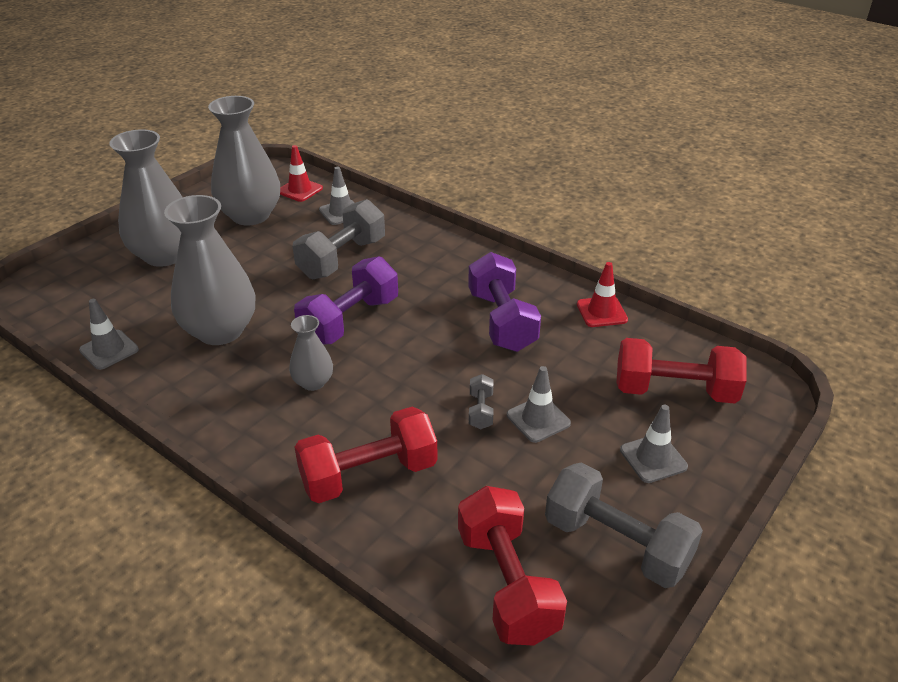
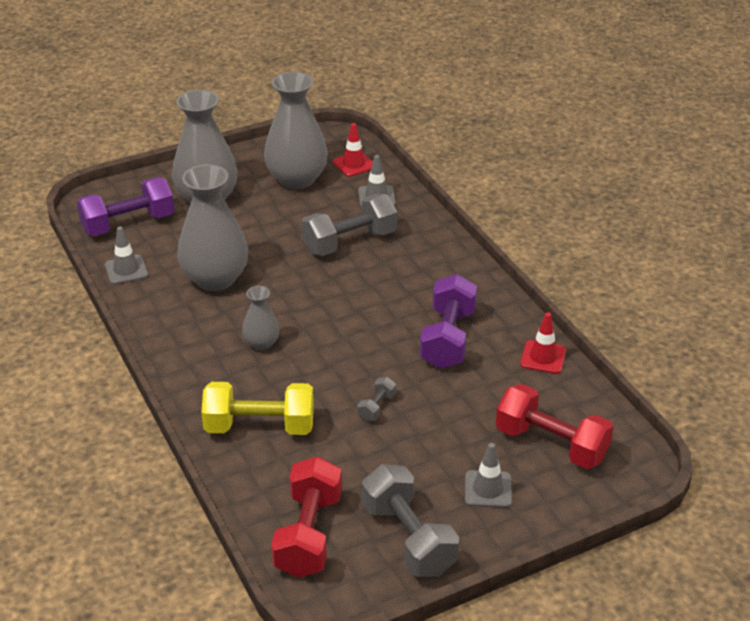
camera: 25 degrees right, 0 degrees up
purple dumbbell [294,256,398,345] -> purple dumbbell moved to [77,177,175,236]
red dumbbell [295,407,438,503] -> yellow dumbbell [201,382,314,435]
grey traffic cone [507,366,571,443] -> none

